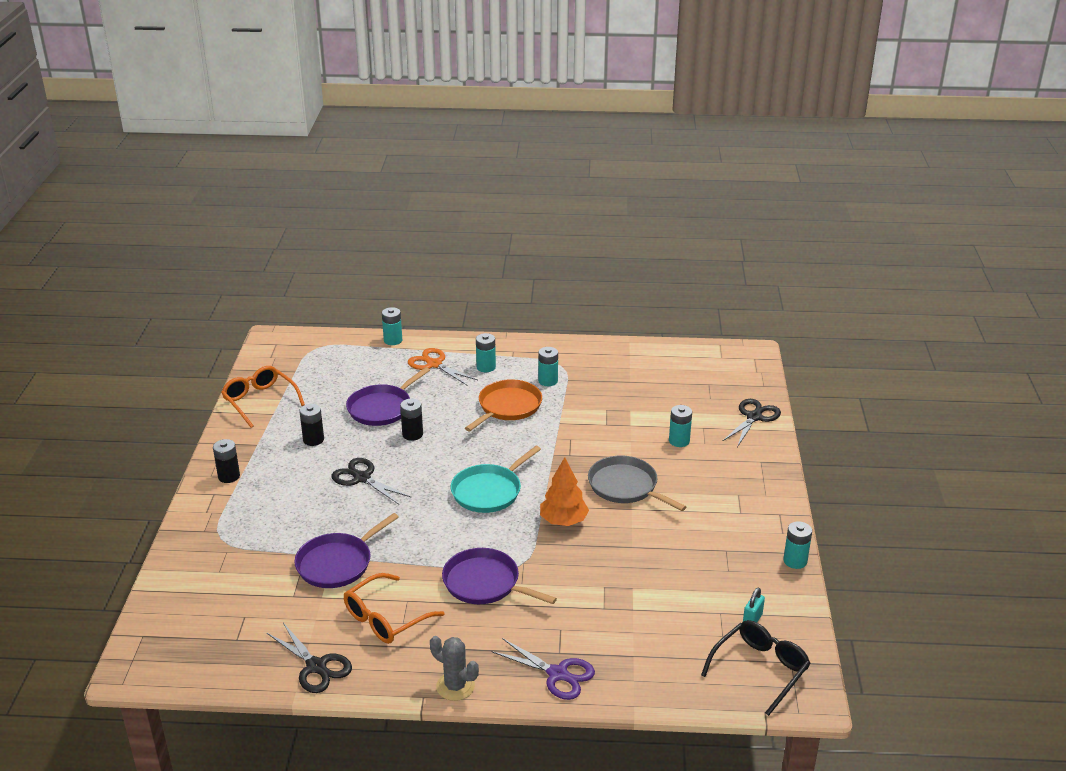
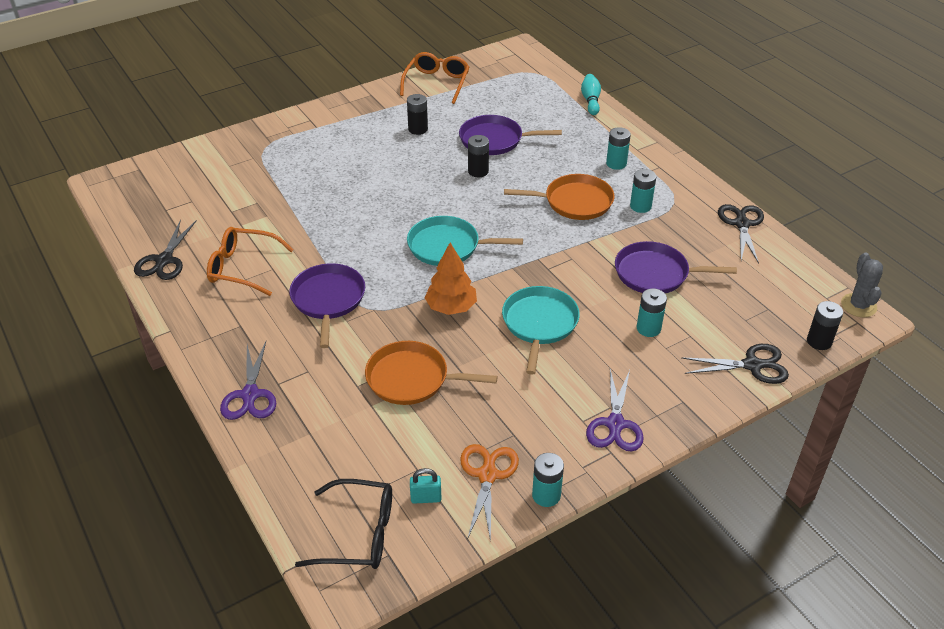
camera: 55 degrees right, 10 degrees up
black battery [213,439,240,483] -> black battery moved to [807,301,843,350]
purple pan [294,513,399,588] -> purple pan moved to [615,241,737,293]
black scissors [331,458,412,504] -> black scissors moved to [718,204,764,264]
turquoise battery [382,307,402,345] -> turquoise bowling pin [581,74,601,115]
orange scissors [408,348,478,385] -> orange scissors moved to [460,444,519,542]
grey cactus [430,636,479,701] -> grey cactus moved to [841,253,883,317]
grey pan [588,456,686,511] -> turquoise pan [502,286,580,375]
none -> orange pan [365,341,498,405]
none -> purple scissors [586,370,644,451]

